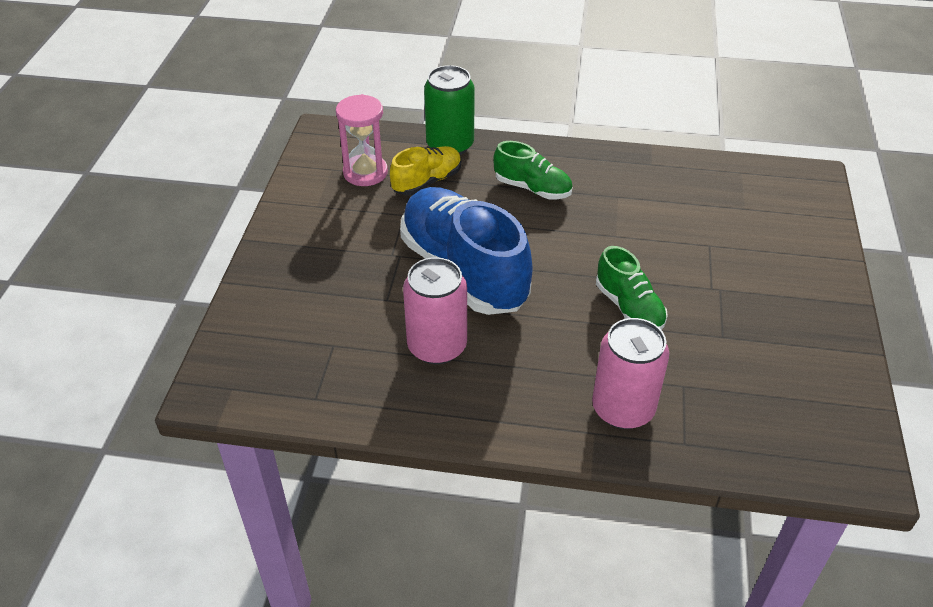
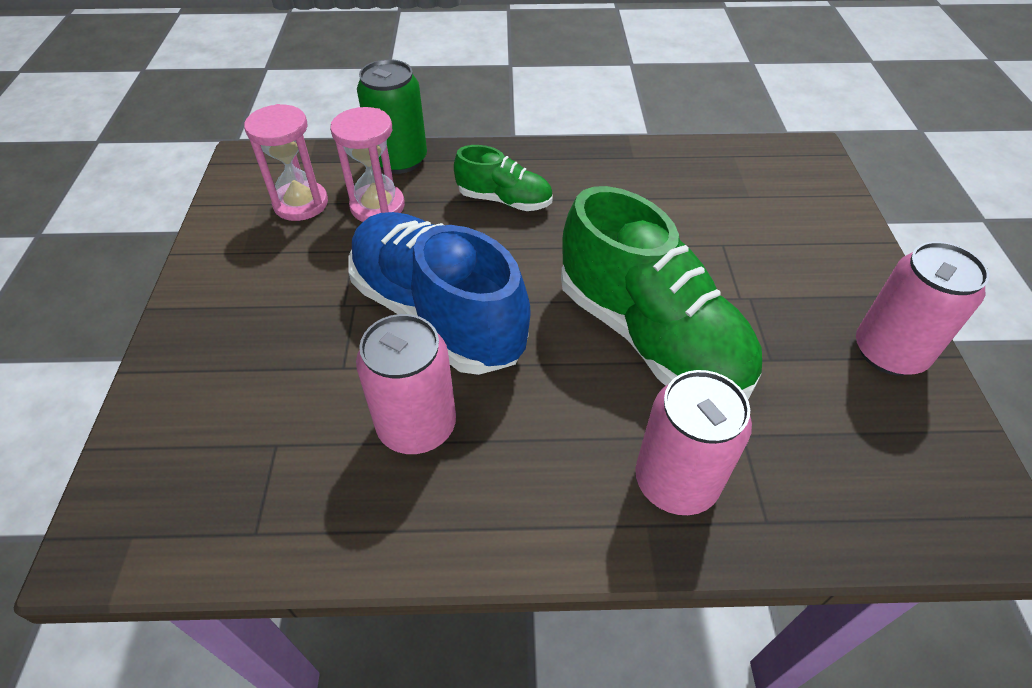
camera: 10 degrees left, 5 degrees up
yellow shoe [390,146,461,195] -> pink hourglass [330,107,405,222]
green shoe [596,246,668,330] -> green shoe [561,186,762,399], size x1.96
none -> pink can [856,241,989,376]

